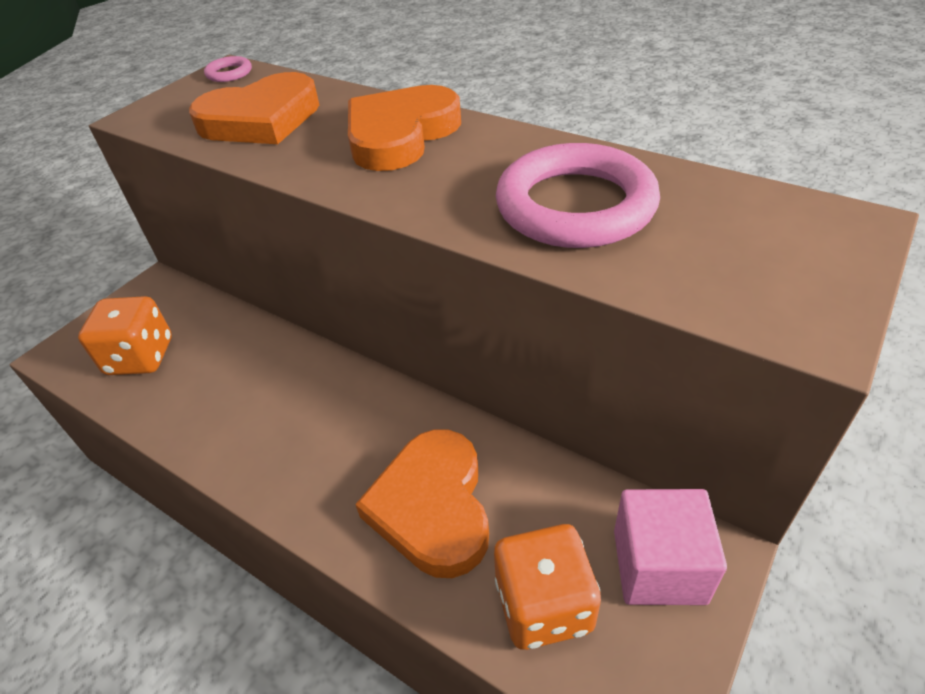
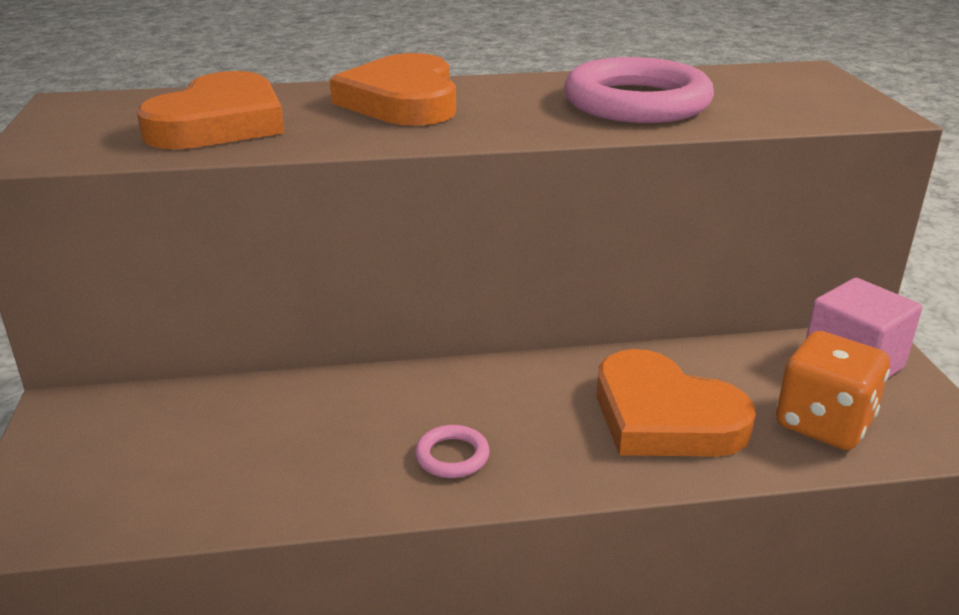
camera: 45 degrees left, 15 degrees down
orange dice [78,296,172,375] -> none
pink ring [204,56,252,82] -> pink ring moved to [415,425,490,478]

